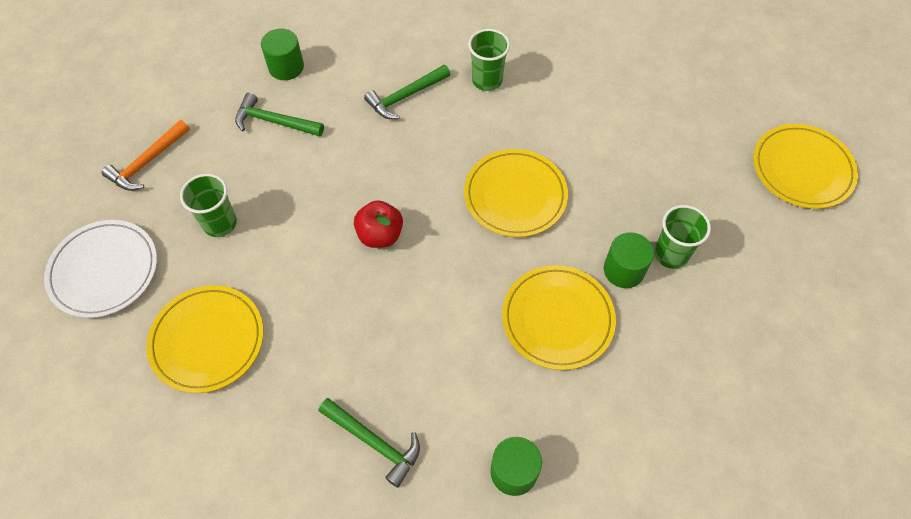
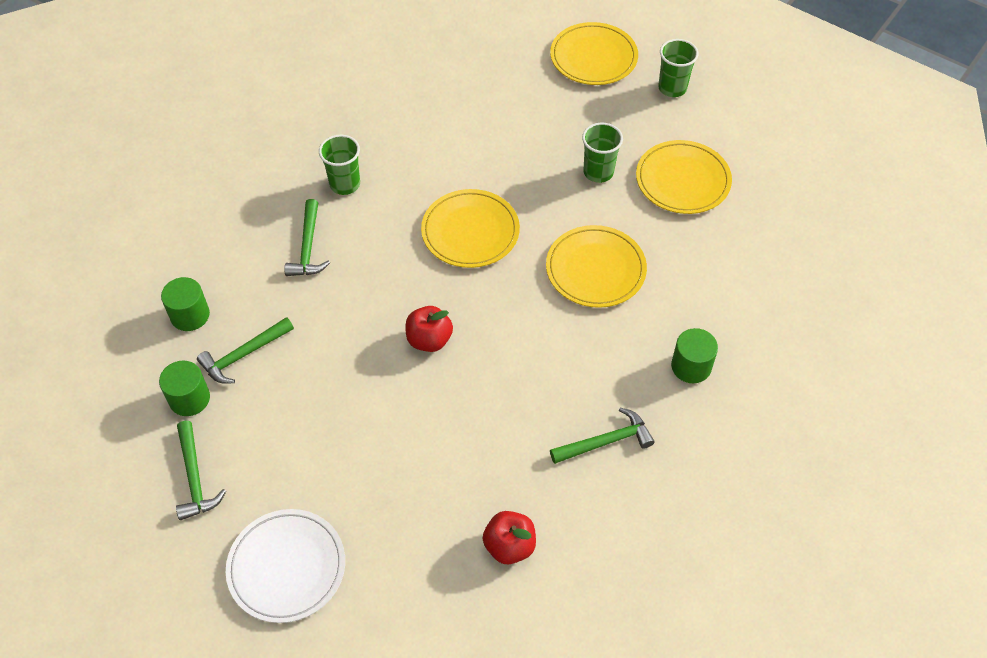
camera: 55 degrees left, 5 degrees down
orange hammer [102,120,190,191] -> green hammer [176,421,226,520]
yellow plate [146,285,263,393] -> yellow plate moved to [636,140,732,214]
green cup [180,174,237,237] -> green cup moved to [658,39,698,97]
green cylinder [604,232,654,288] -> green cylinder moved to [159,361,210,416]
none -> red apple [483,511,536,564]

